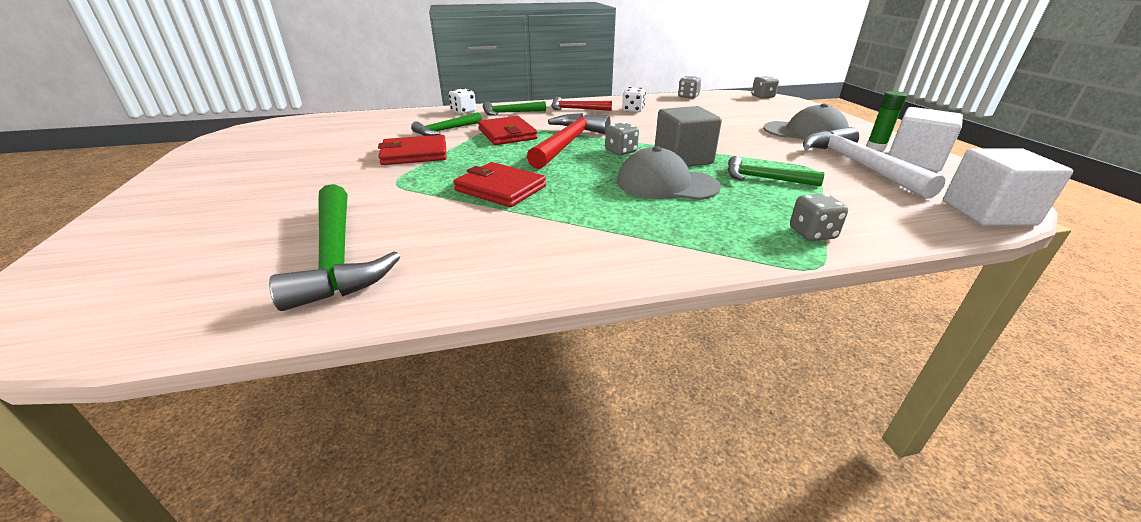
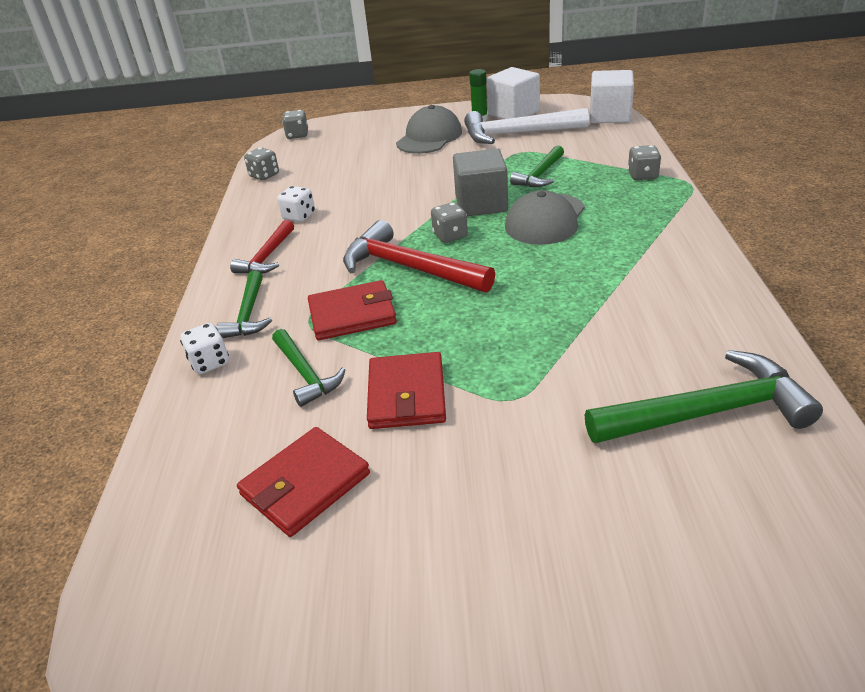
camera: 75 degrees left, 5 degrees up
red wallet [453,162,546,207] -> red wallet moved to [237,427,370,537]

